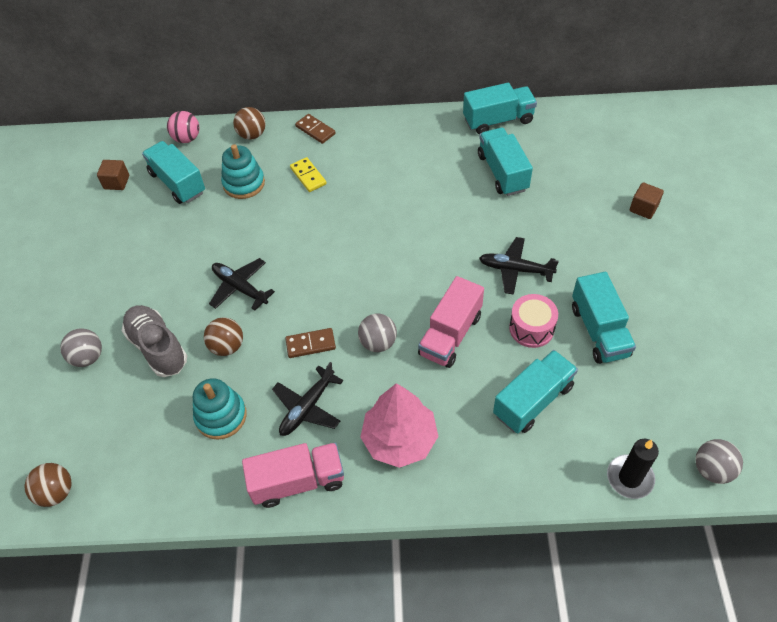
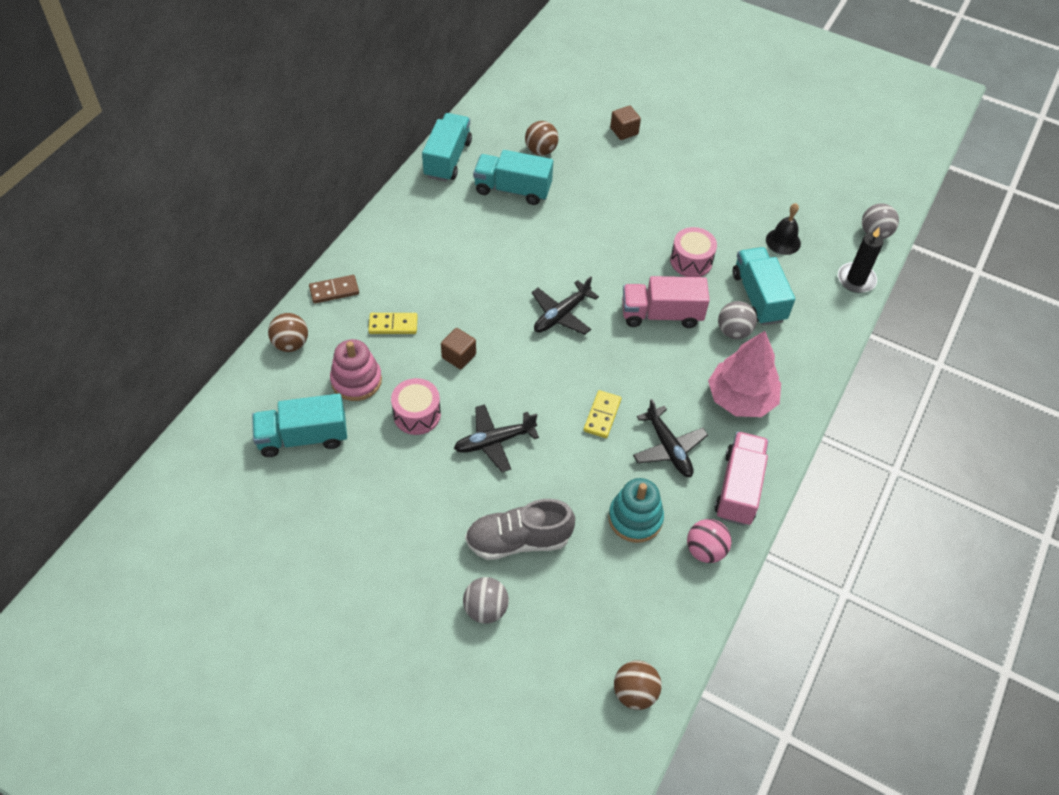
camera: 65 degrees left, 0 degrees up
brown cube [97,160,129,190] -> brown cube moved to [441,328,476,369]
pink ball [167,111,199,143] -> pink ball moved to [687,519,731,563]
brown ball [204,317,243,356] -> brown ball moved to [525,121,559,155]
turquoise stacking toy [221,144,265,199] -> pink stacking toy [330,339,382,401]
brown domino [285,328,336,358] -> yellow domino [584,390,621,438]
grey ball [358,314,397,352] -> grey ball moved to [718,301,757,339]
pink truck [418,276,484,368] -> pink truck turned 120 degrees clockwise [622,276,710,328]
black plane [479,237,559,295] -> black plane moved to [532,276,599,335]
turquoise truck [572,272,636,364] -> none
none -> pink drum [391,378,441,435]
none -> black bell [766,203,801,255]

